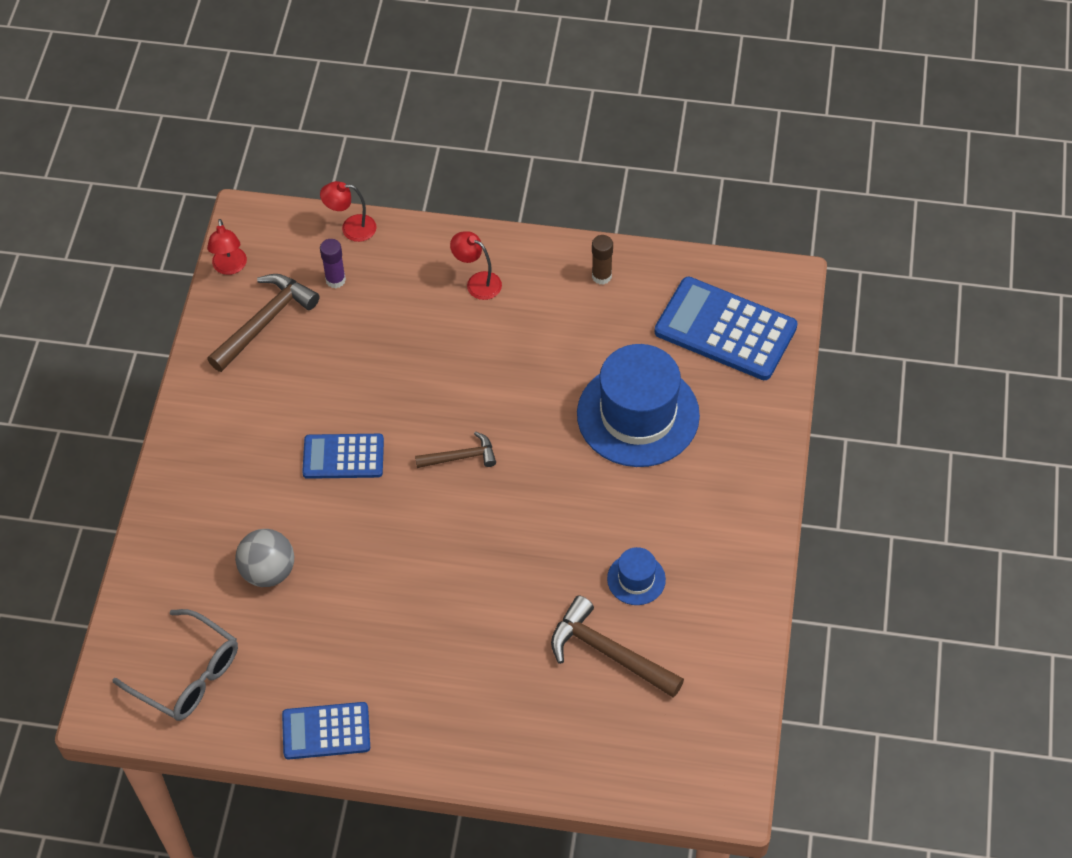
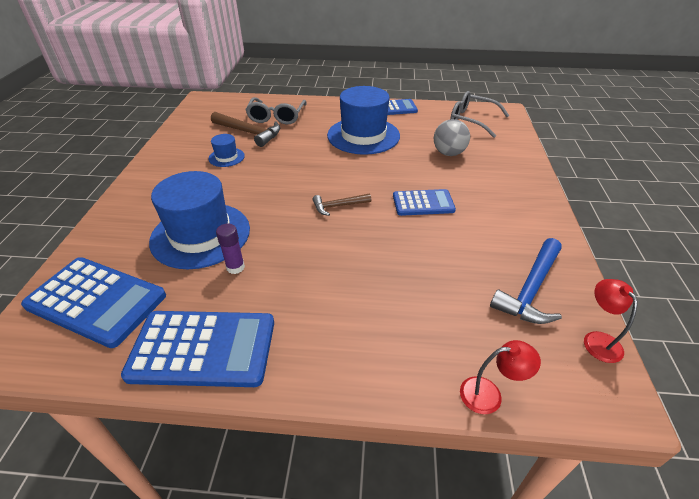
camera: 175 degrees right, 15 degrees down
brown hammer [207,274,320,372] -> blue hammer [490,238,562,324]
purple glue stick [320,239,346,288] -> purple glue stick moved to [216,224,245,274]
red lamp [450,231,502,300] -> none
brown glue stick [592,235,613,285] -> blue calculator [121,311,274,387]
none -> grey glasses [245,97,306,125]
none -> blue hat [327,86,400,155]

